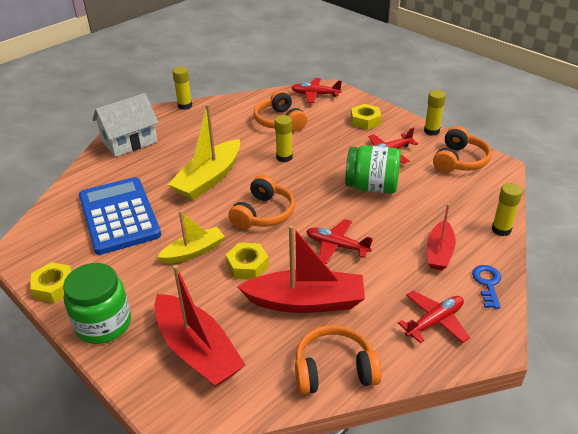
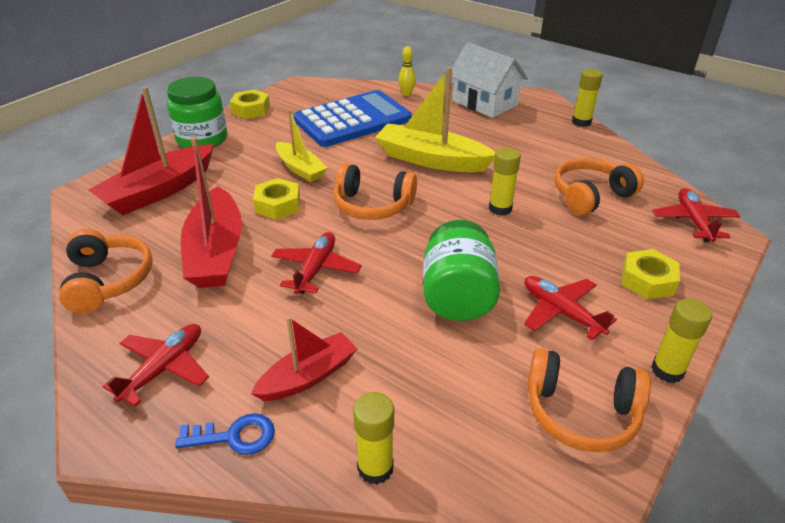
camera: 80 degrees right, 0 degrees up
red plane [398,291,470,343] -> red plane turned 105 degrees counterclockwise [102,324,209,407]
red boat [427,204,456,270] -> red boat turned 135 degrees clockwise [251,316,357,401]
none -> yellow bowling pin [398,46,416,96]

